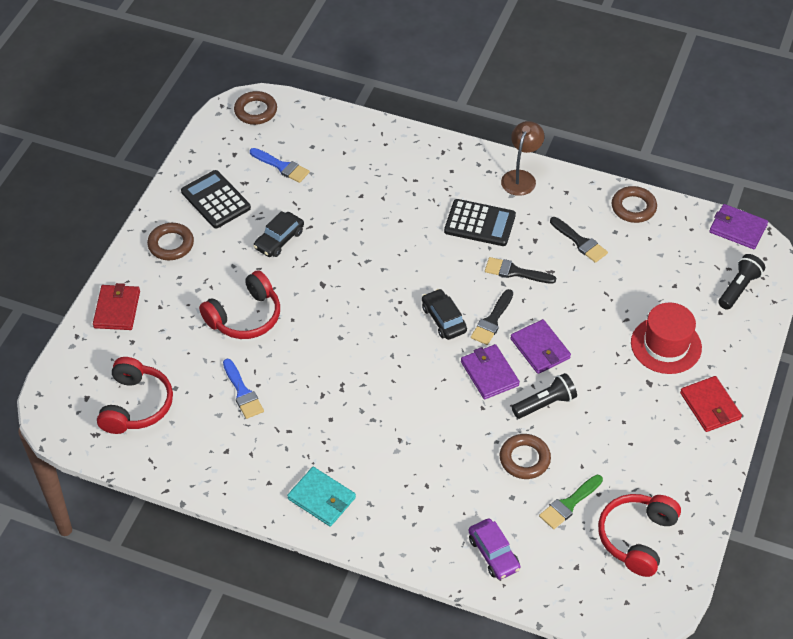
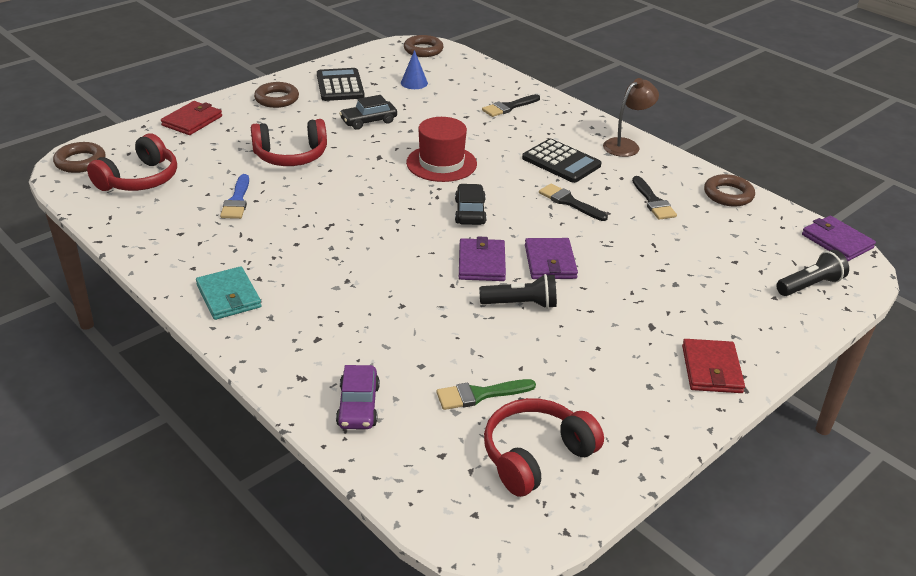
camera: 25 degrees right, 15 degrees down
blue brush [250,148,310,183] -> blue cone [401,50,428,89]
black brush [471,289,513,345] -> black brush moved to [482,94,540,117]
brown ring [500,434,551,479] -> brown ring moved to [53,142,105,173]
red hat [631,303,702,374] -> red hat moved to [406,117,477,182]

